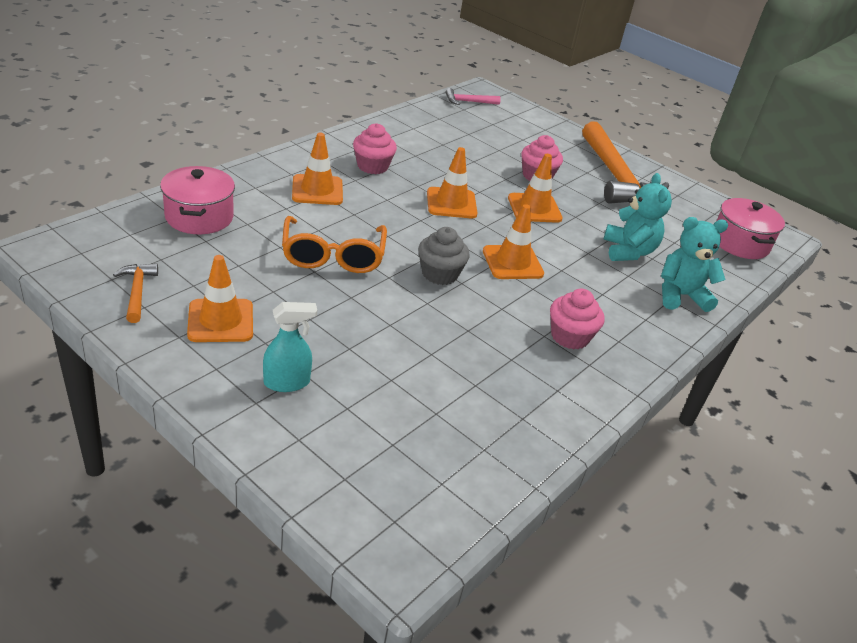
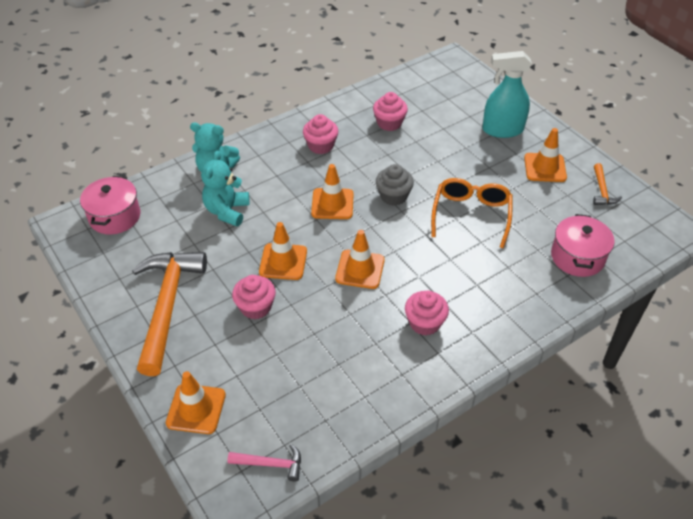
camera: 160 degrees left, 10 degrees up
turquoise spray bottle [263,302,317,392] -> turquoise spray bottle [483,51,532,138], size x1.62
orange traffic cone [292,133,343,205] -> orange traffic cone moved to [166,371,226,434]
none -> pink cupcake [373,92,408,131]

